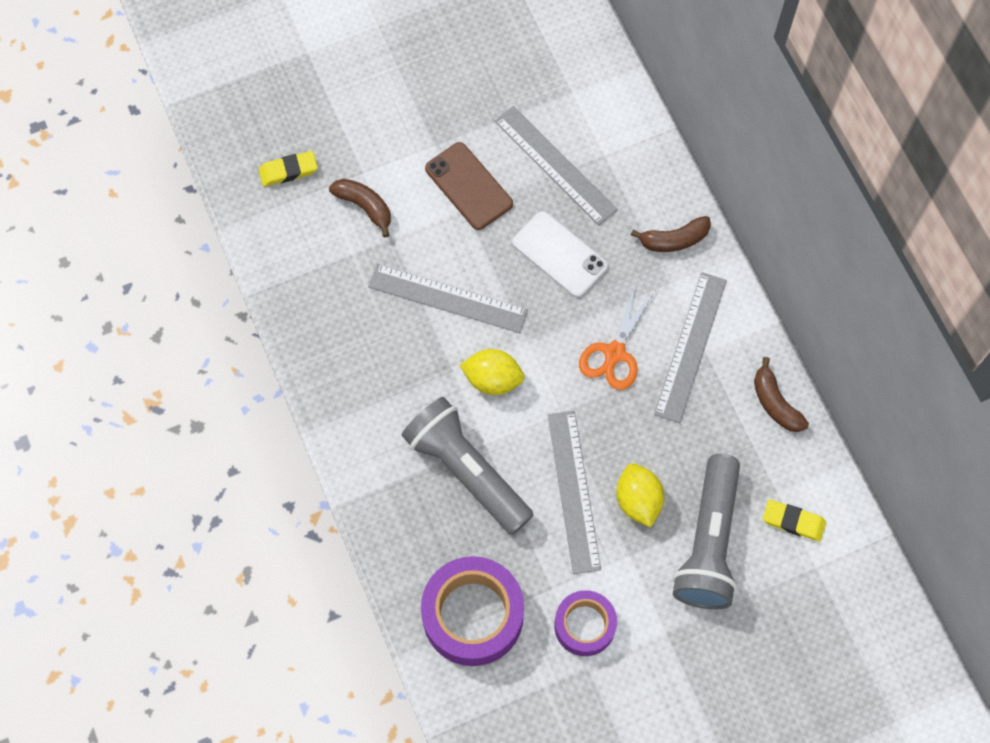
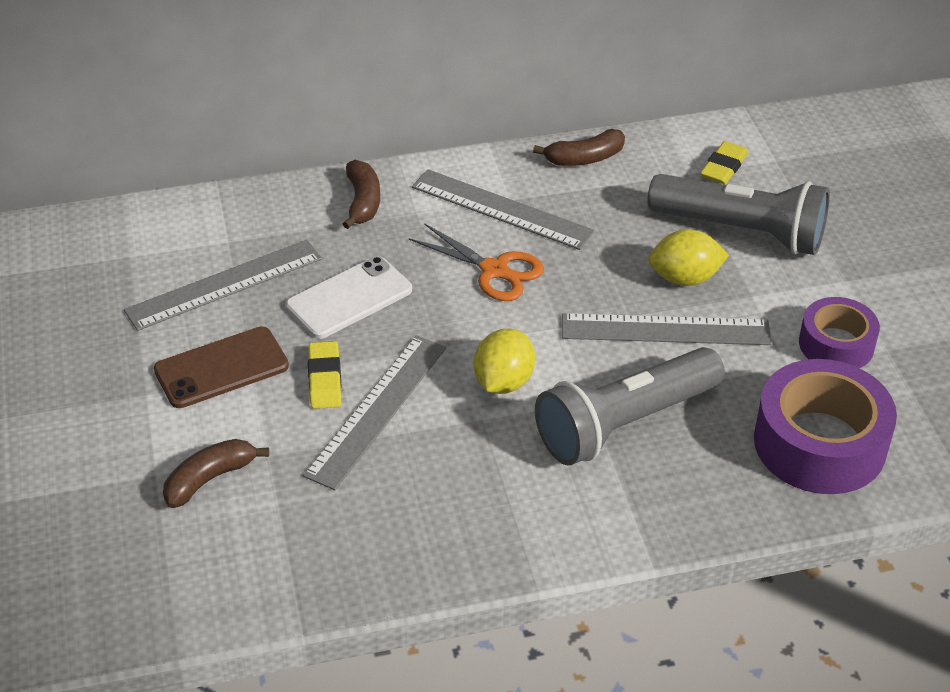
camera: 80 degrees left, 25 degrees down
yellow eraser [259,151,318,186] -> yellow eraser moved to [308,341,342,409]

